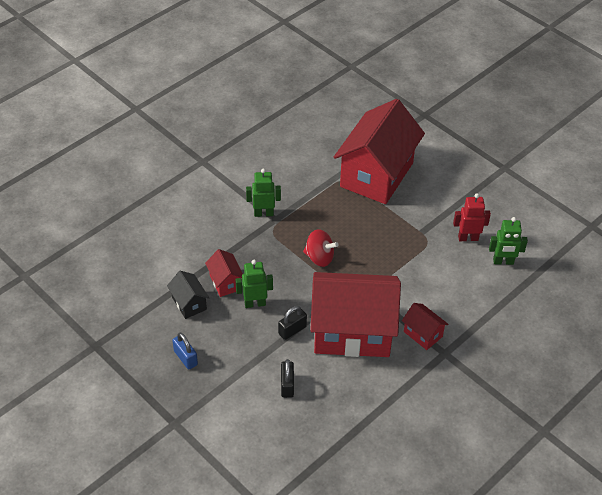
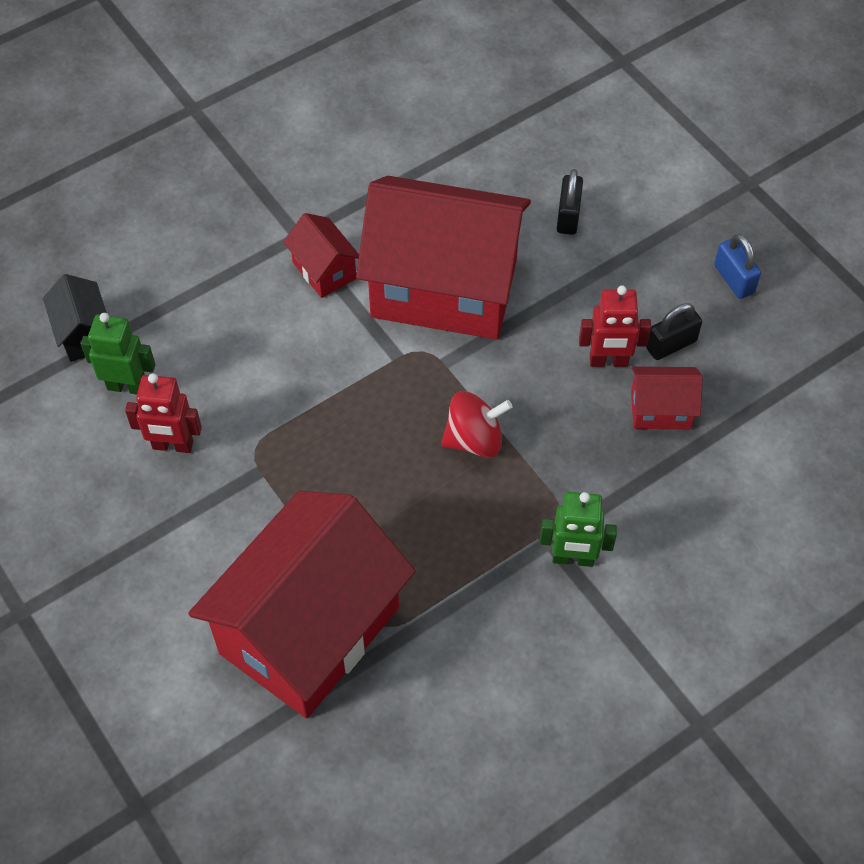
camera: 170 degrees left, 10 degrees up
black house [167,271,209,319] -> black house moved to [43,274,107,362]
red house [205,249,243,297] -> red house turned 75 degrees counterclockwise [631,367,703,429]
green robot [235,260,273,308] -> red robot [579,286,651,367]
black padlock [278,306,307,340] -> black padlock moved to [646,303,702,360]
red spinning top [303,229,339,267] -> red spinning top turned 135 degrees clockwise [441,391,513,458]

